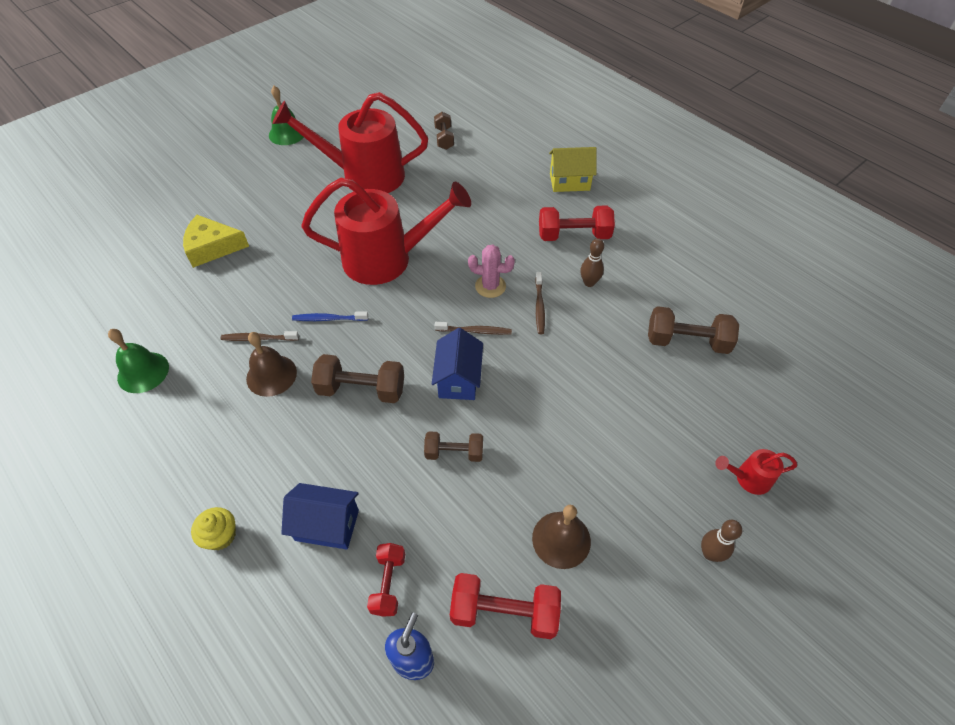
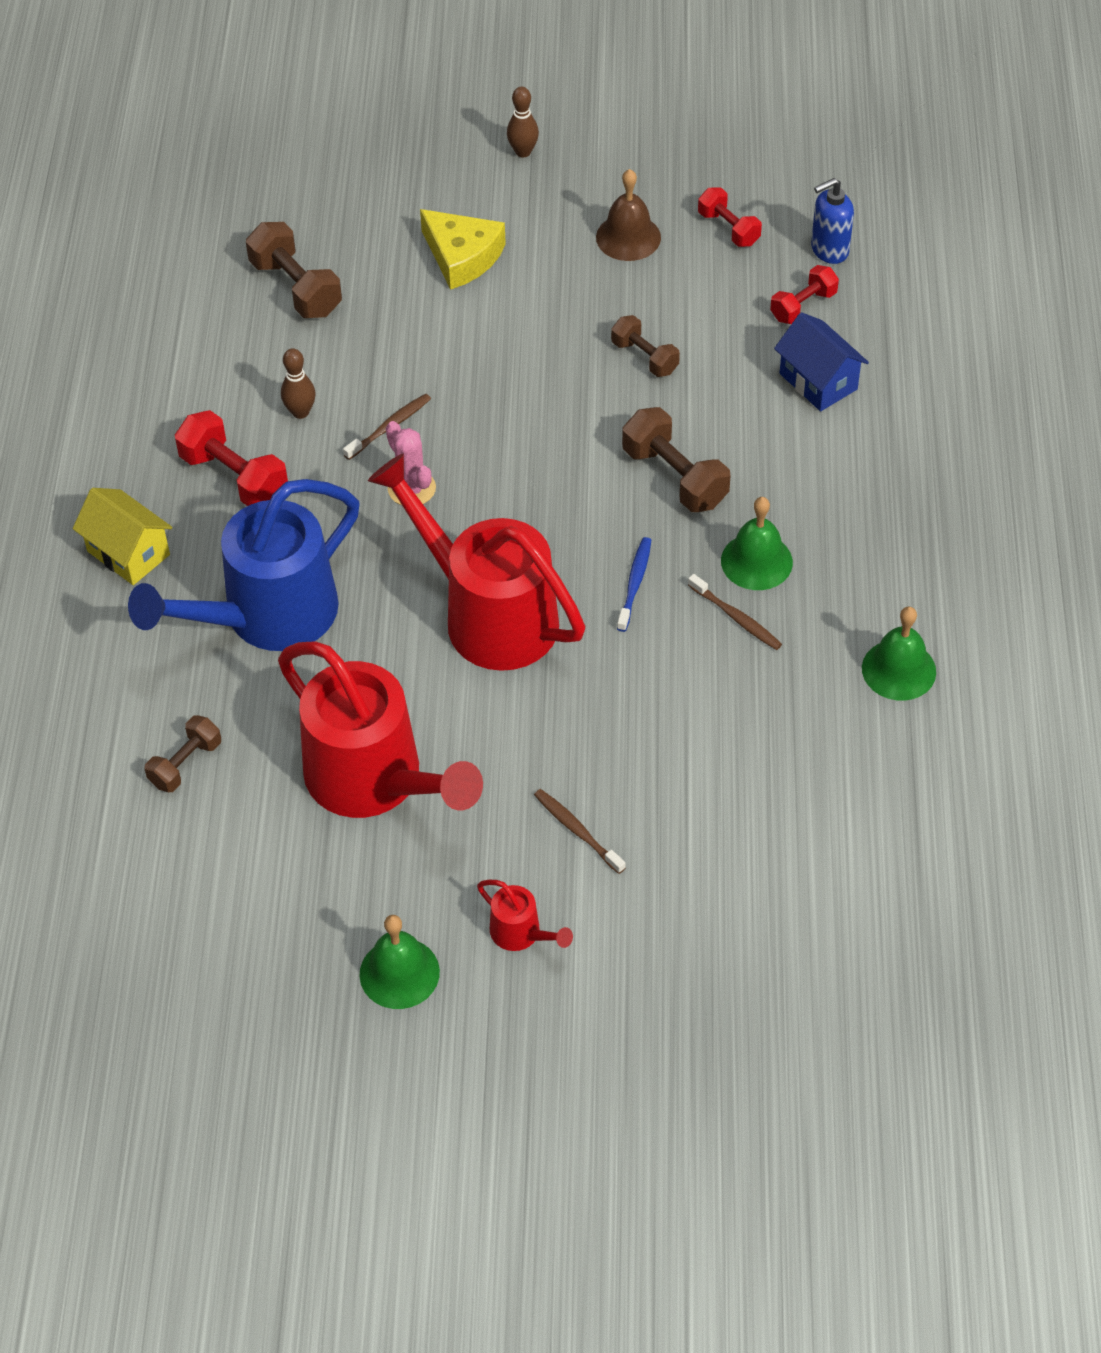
camera: 135 degrees left, 0 degrees up
yellow cheese [183,215,249,268] -> yellow cheese moved to [420,209,506,290]
yellow cupcake [191,507,236,550] -> none
brown bell [246,332,297,397] -> green bell [721,497,793,590]
blue toothbrush [292,311,368,321] -> blue toothbrush turned 120 degrees counterclockwise [617,537,651,632]
blue house [432,328,483,400] -> none
brown toothbrush [435,322,512,335] -> brown toothbrush moved to [534,789,626,874]
red dumbbell [450,573,561,639] -> red dumbbell [698,187,762,247], size x0.64
red watering can [715,449,797,495] -> red watering can moved to [477,880,573,951]
none -> blue watering can [128,479,359,651]

